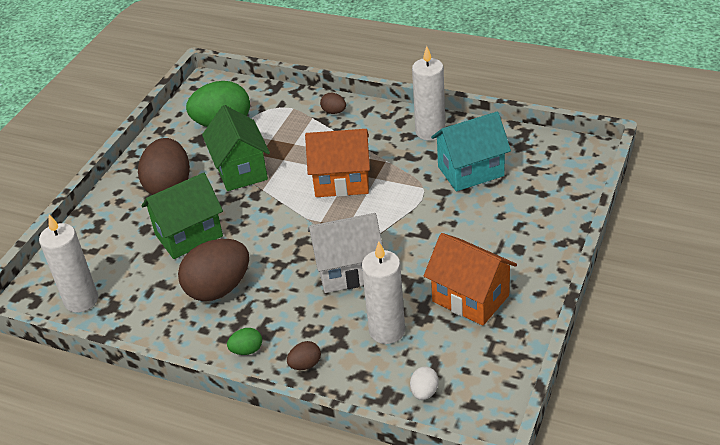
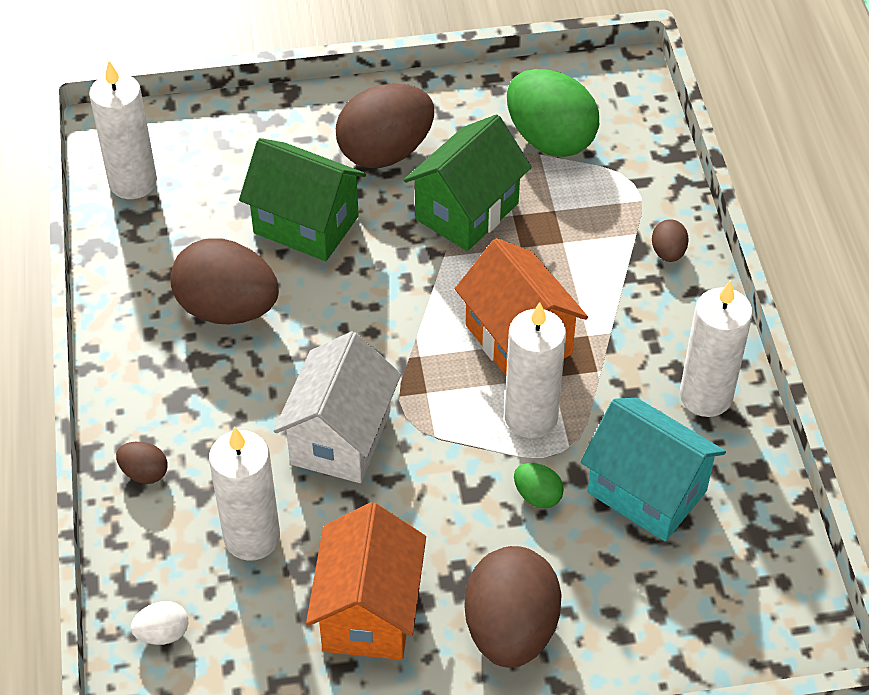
camera: 55 degrees right, 10 degrees up
green egg [227,328,262,355] -> green egg moved to [514,463,564,508]
white house [308,213,383,293] -> white house turned 60 degrees clockwise [274,332,401,483]
none -> brown egg [464,546,562,668]
none -> white candle [504,302,566,438]

